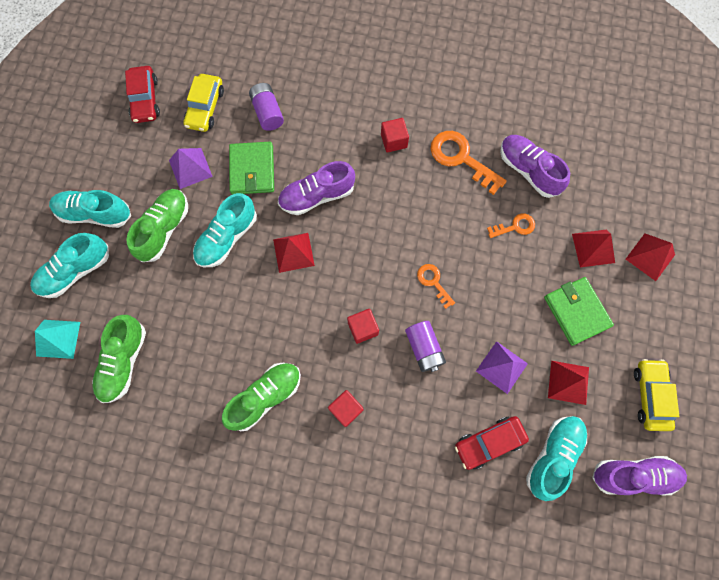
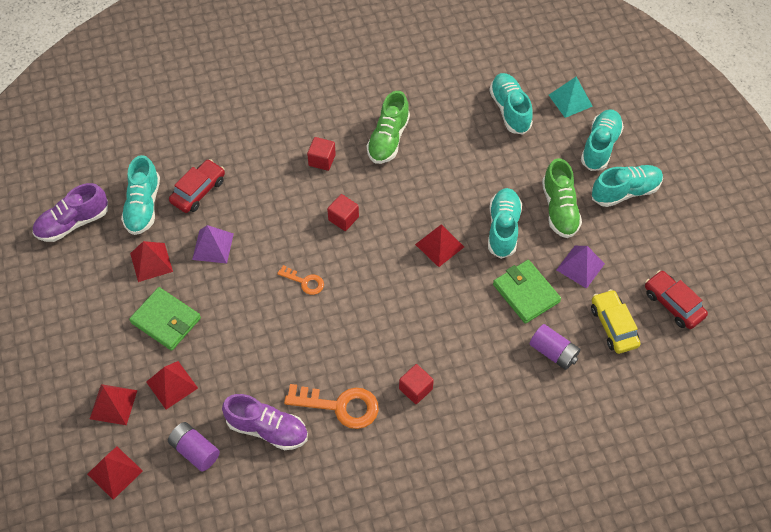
camera: 150 degrees right, 15 degrees down
green shoe [92,315,146,403] -> turquoise shoe [489,73,533,134]
purple shoe [278,161,355,215] -> none
purple battery [405,321,446,372] -> purple battery moved to [168,422,220,472]
orange key [487,214,535,238] -> none
yellow car [634,359,679,431] -> none
none -> red pyramid [87,446,143,500]

